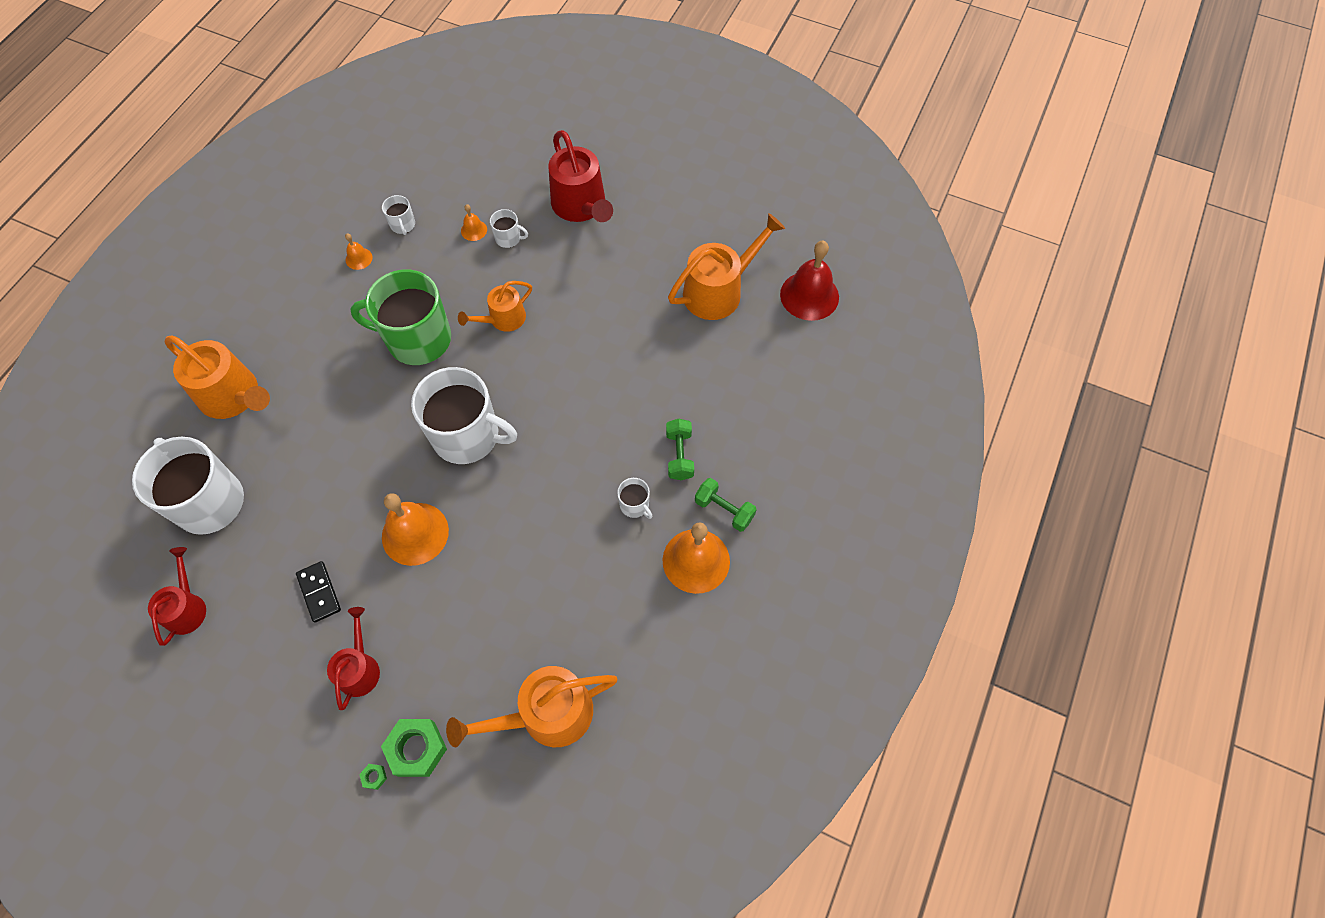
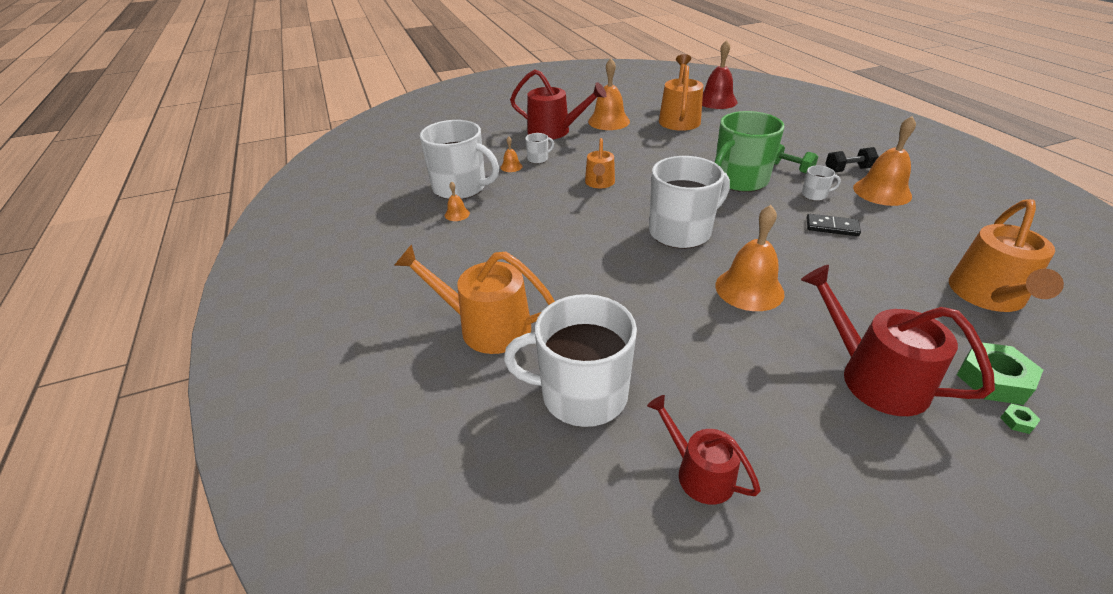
camera: 45 degrees left, 25 degrees down
orange watering can [165,335,270,419] -> orange watering can turned 150 degrees counterclockwise [394,245,555,354]
black domino [296,561,341,623] -> black domino moved to [807,214,861,236]
red watering can [327,607,380,710] -> red watering can [801,265,995,416], size x1.65
green mug [350,270,451,365] -> green mug moved to [714,111,784,192]
white mug [382,195,415,235] -> white mug [420,120,499,199], size x2.37
green dumbbell [695,478,757,532] -> black dumbbell [825,147,879,172]
none -> orange bell [588,58,630,130]

